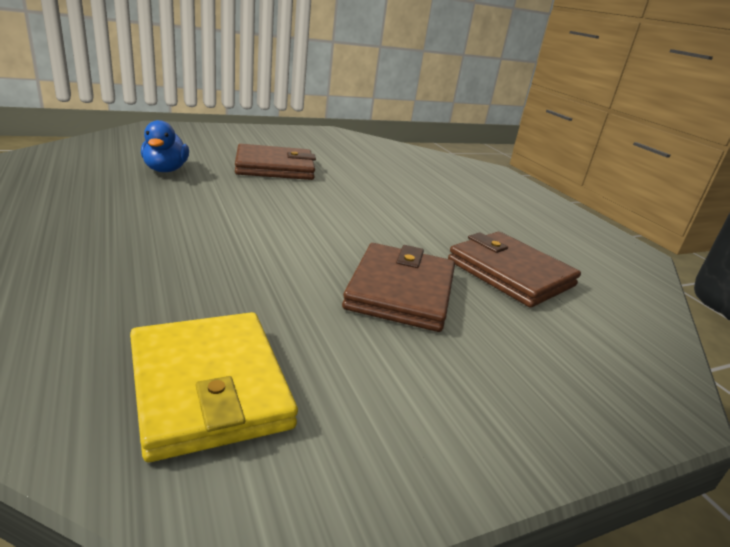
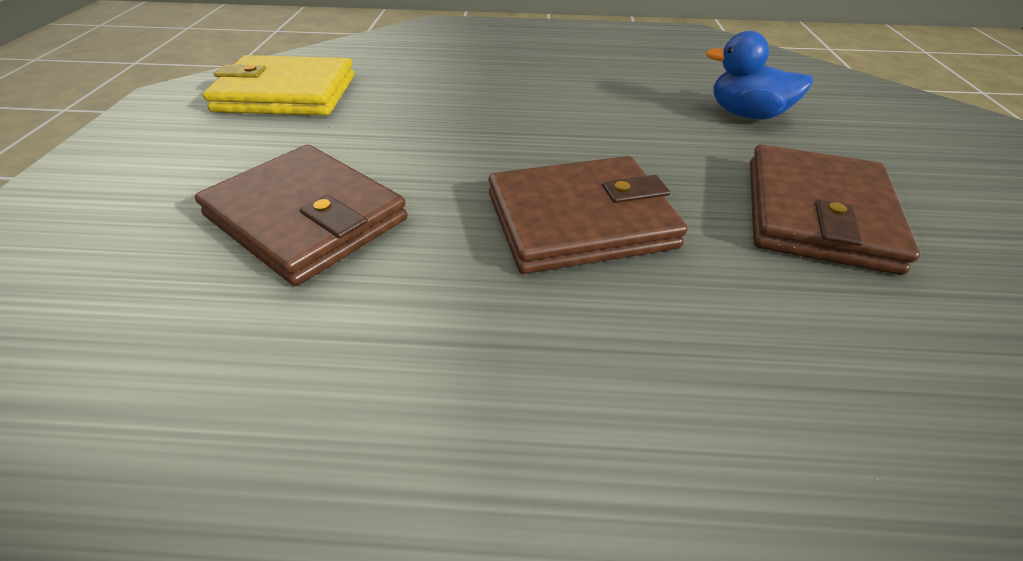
camera: 120 degrees right, 15 degrees up
brown wallet [448,232,581,308] -> brown wallet moved to [488,156,688,274]

